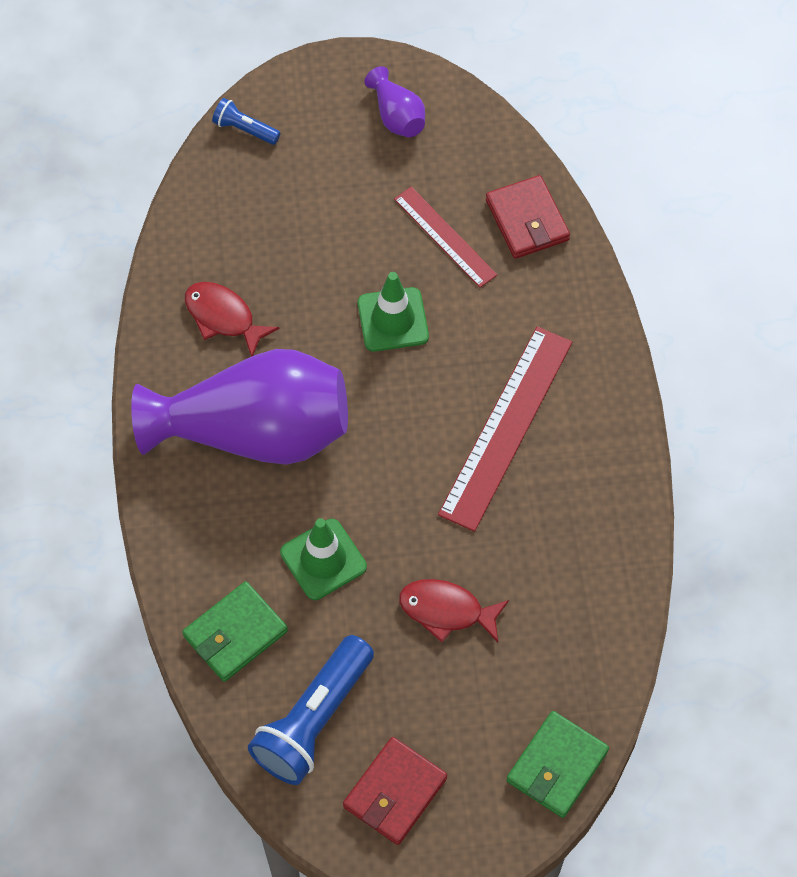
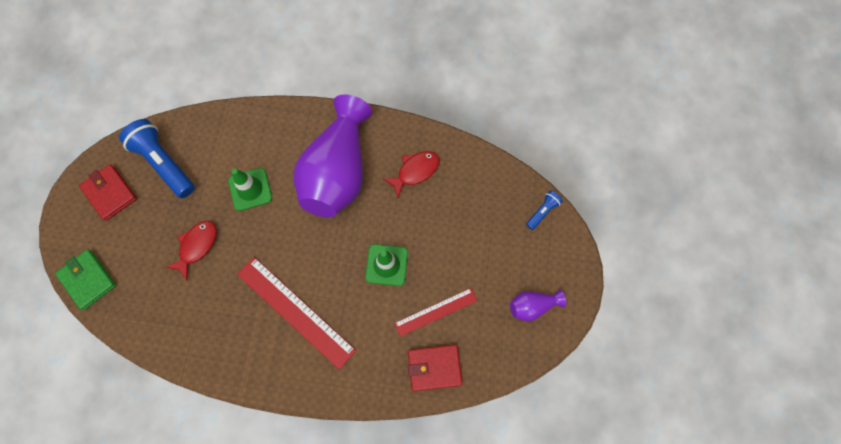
camera: 105 degrees right, 10 degrees up
green wallet [182,581,288,682] -> none

